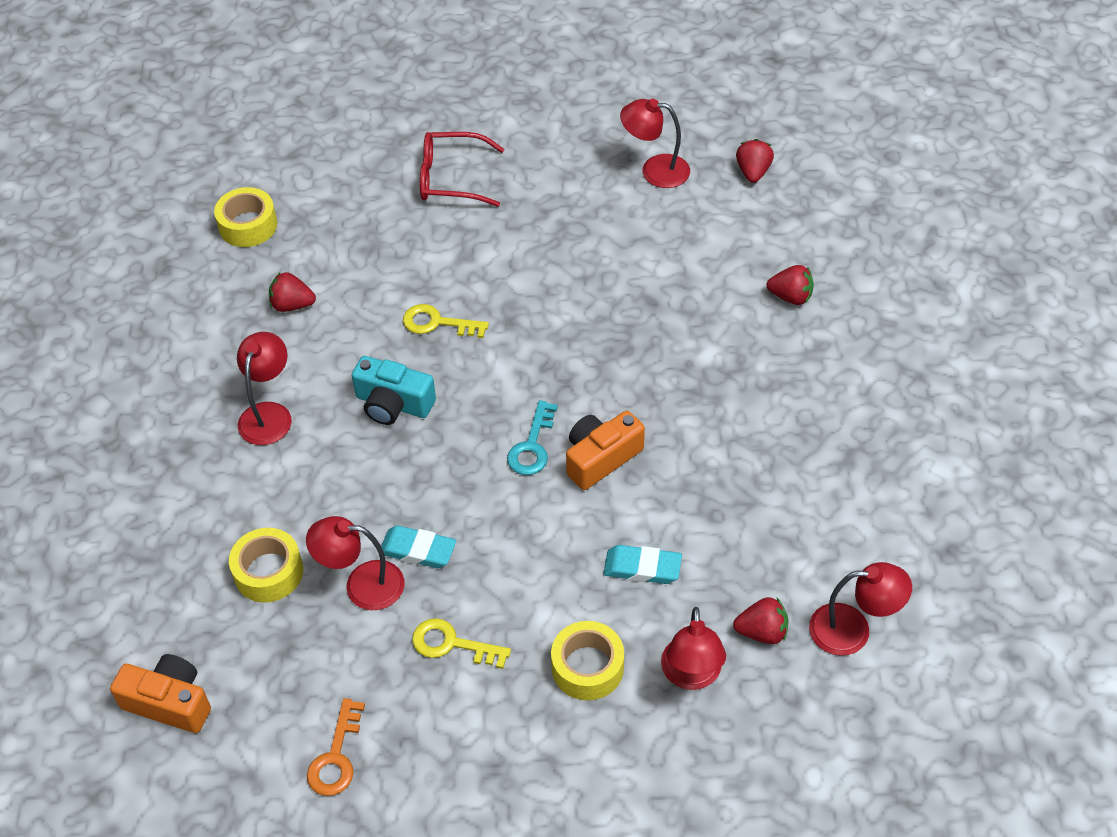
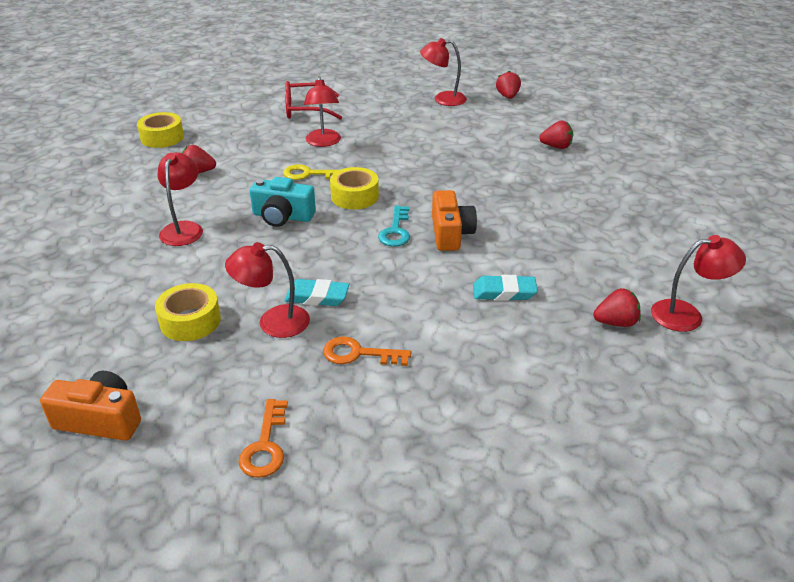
camera: 10 degrees left, 15 degrees down
yellow key [412,618,511,669] -> orange key [323,337,411,366]
yellow tape [551,621,624,700] -> yellow tape moved to [330,167,379,209]
orange camera [566,411,645,490] -> orange camera turned 135 degrees clockwise [432,190,477,251]
red lamp [661,607,726,690] -> red lamp moved to [304,77,341,147]

